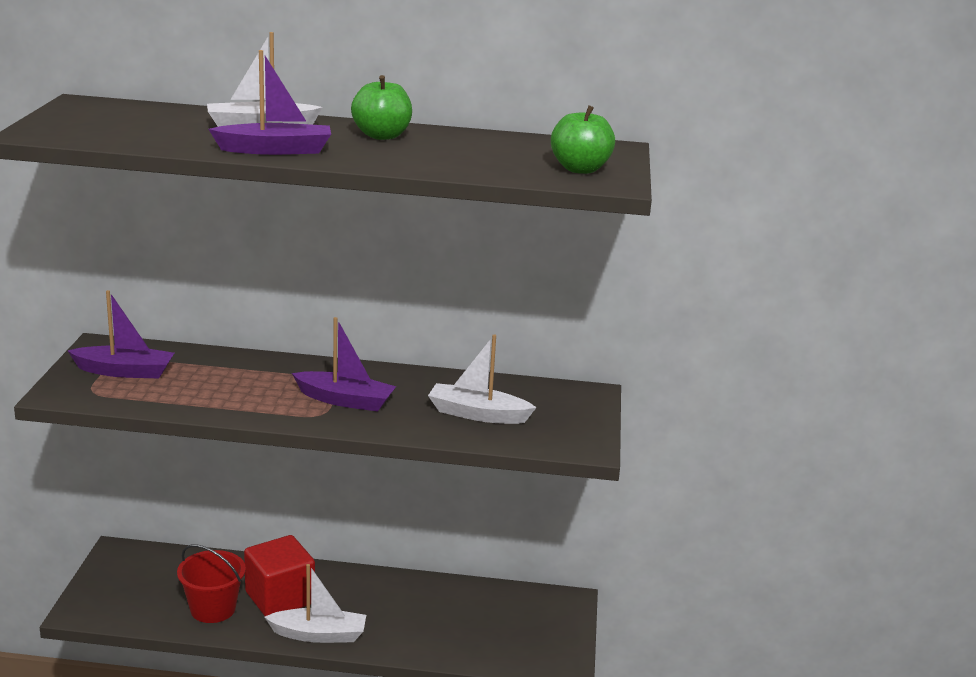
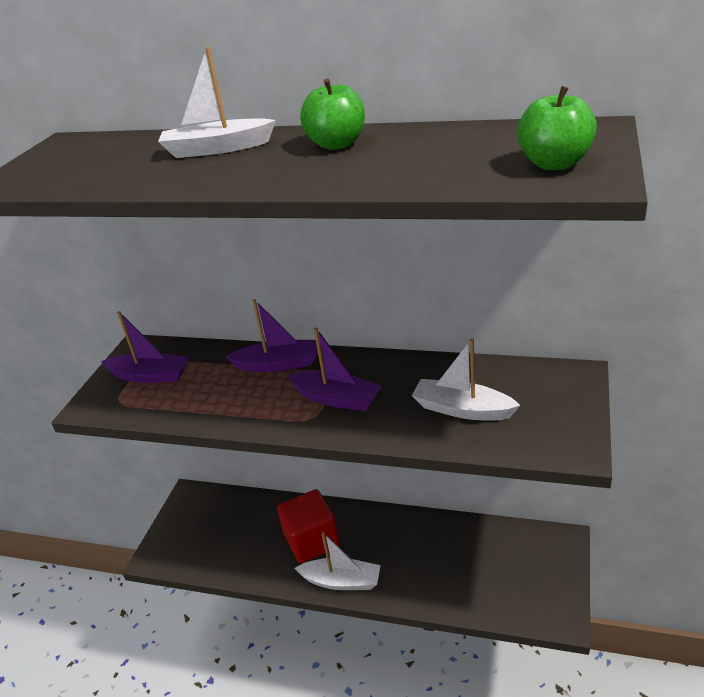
camera: 15 degrees right, 10 degrees up
red bucket [177,544,246,623] -> none
purple boat [209,50,331,155] -> purple boat moved to [226,299,318,372]

